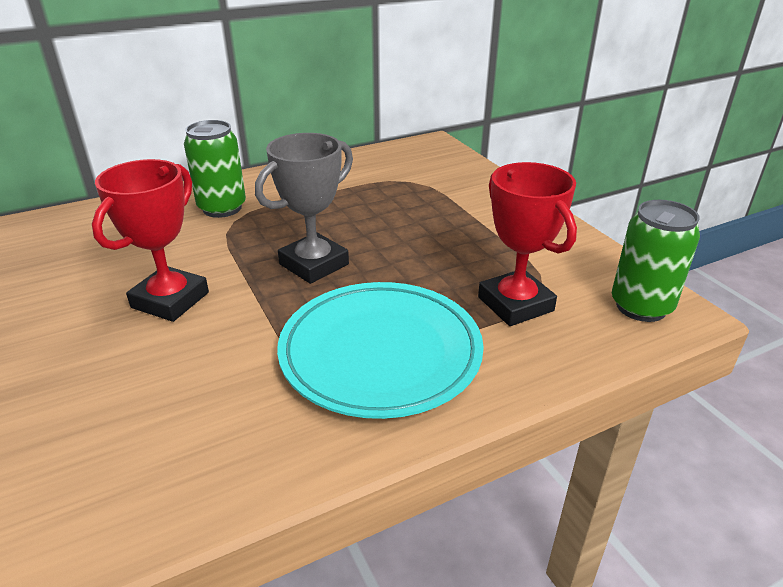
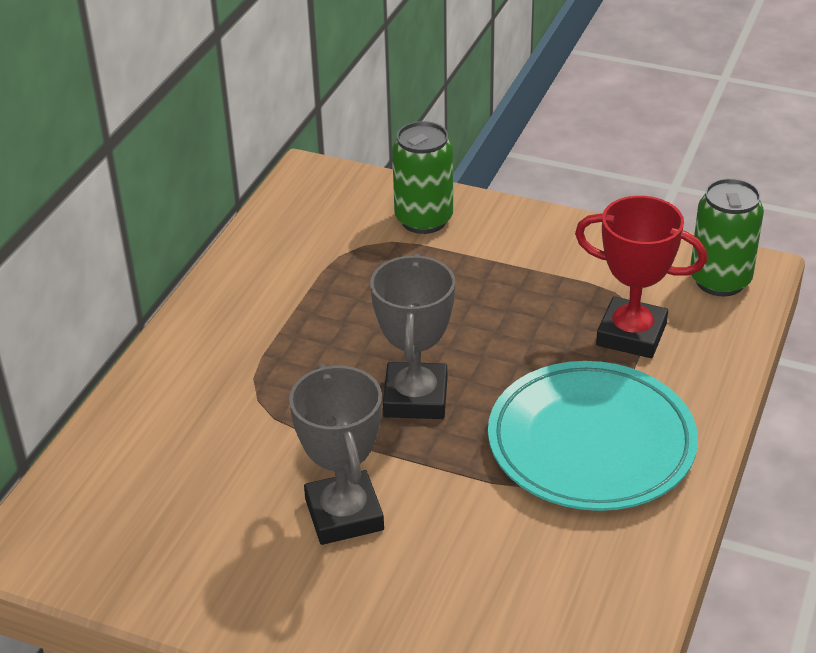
camera: 40 degrees left, 5 degrees up
red trophy [92,159,209,322] -> grey trophy [289,364,384,545]
green can [184,120,246,218] -> green can moved to [392,121,453,234]

